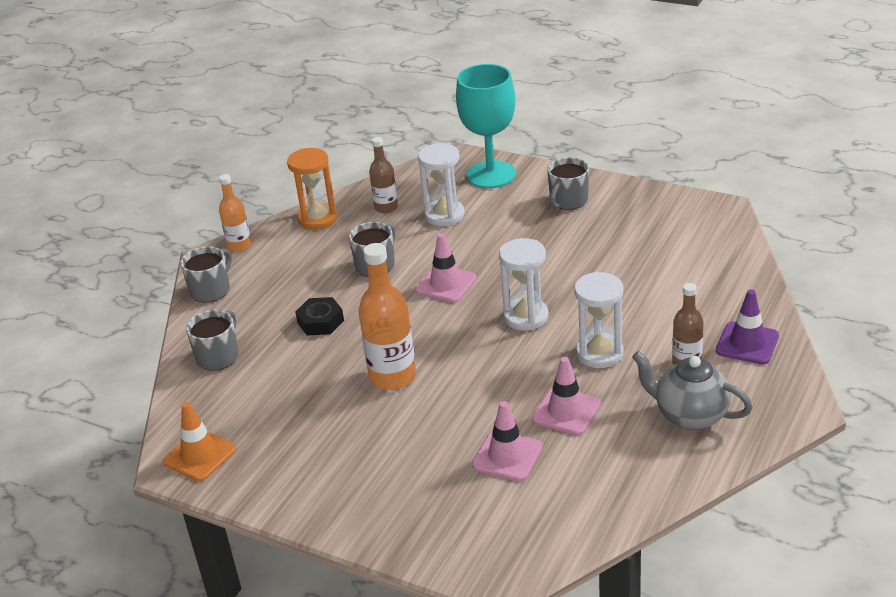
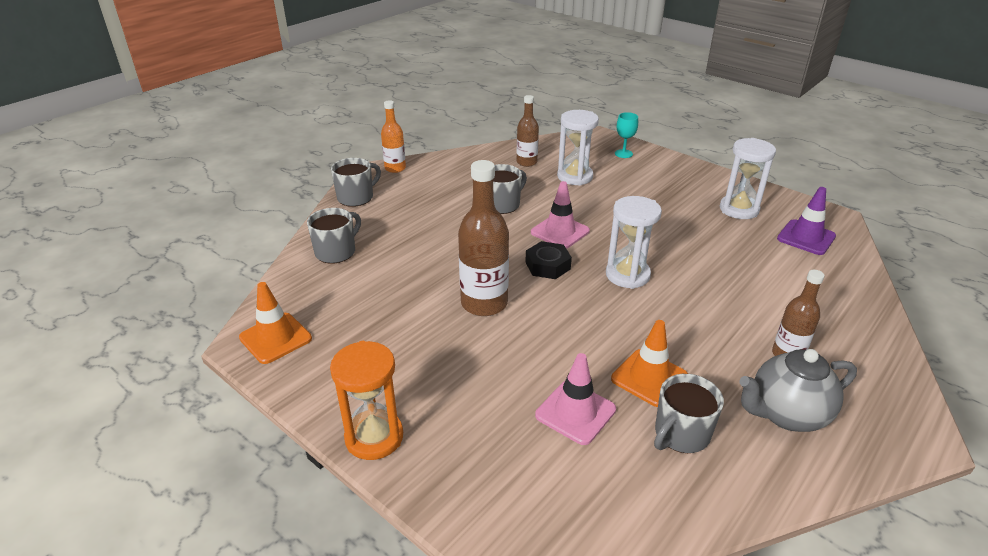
camera: 10 degrees right, 0 degrees up
orange hourglass [287,148,337,230] -> orange hourglass moved to [330,341,403,460]
black nut [295,297,344,335] -> black nut moved to [525,241,572,279]
orange bottle [358,243,416,390] -> brown bottle [458,160,509,316]
turquoise goblet [456,64,516,188] -> turquoise goblet [615,112,638,158], size x0.42
pink traffic cone [532,357,601,435] -> orange traffic cone [611,320,688,407]
grey mug [547,157,589,210] -> grey mug moved to [654,374,724,453]
white hourglass [574,272,623,368] -> white hourglass moved to [720,138,776,219]
grey teapot [632,351,752,430] -> grey teapot turned 60 degrees counterclockwise [739,349,857,432]
purple traffic cone [716,289,779,364] -> purple traffic cone moved to [777,187,836,255]

